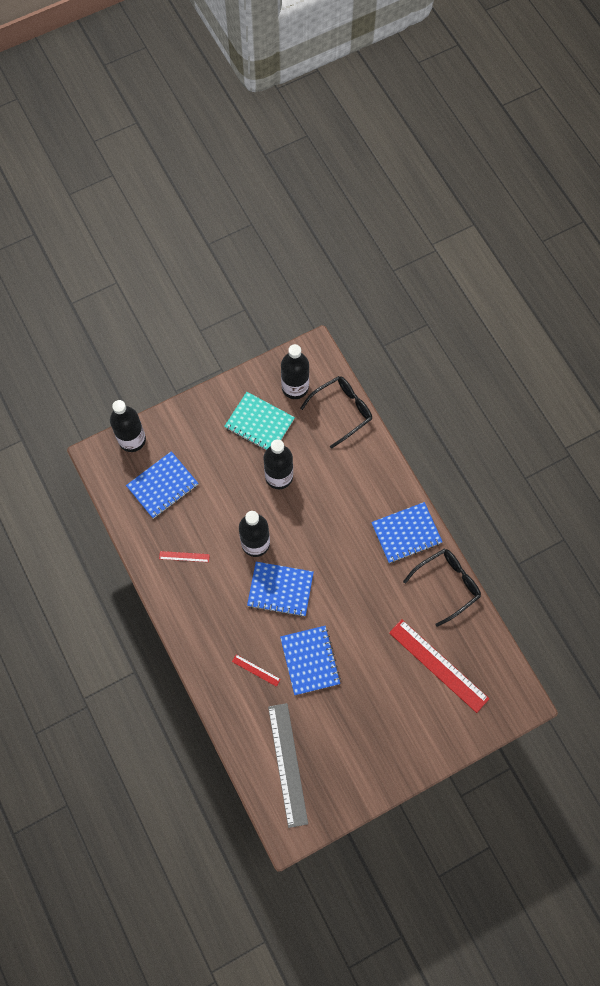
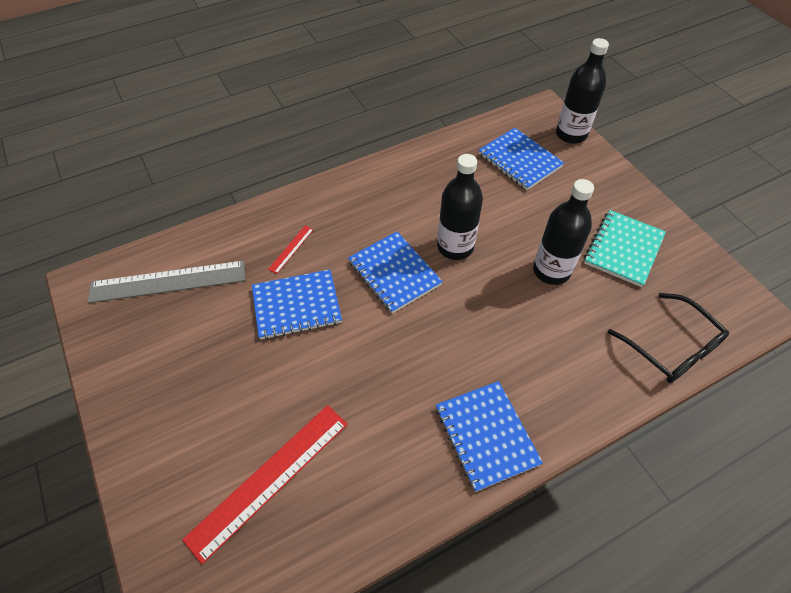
camera: 90 degrees right, 15 degrees down
red ruler [159,551,210,562] -> none
blue notebook [247,562,314,617] -> blue notebook turned 45 degrees counterclockwise [348,232,443,314]
black bottle [281,344,309,399] -> none
black glasses [403,549,481,627] -> none

